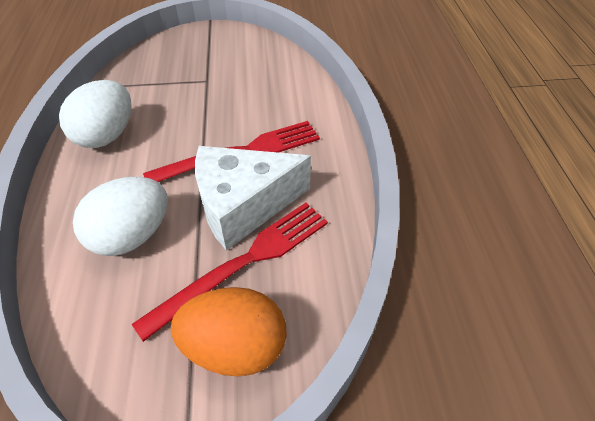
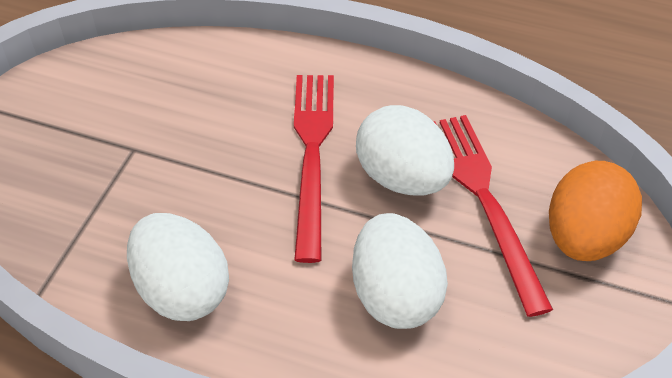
camera: 65 degrees left, 0 degrees up
white cheese [195,146,311,251] -> white egg [356,105,454,195]

